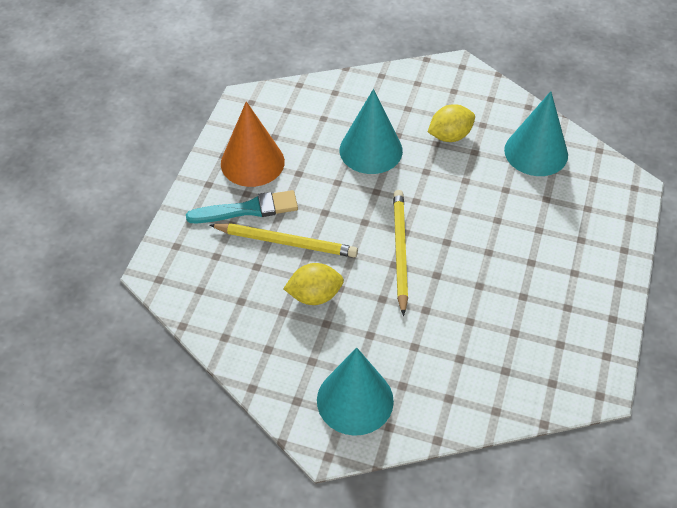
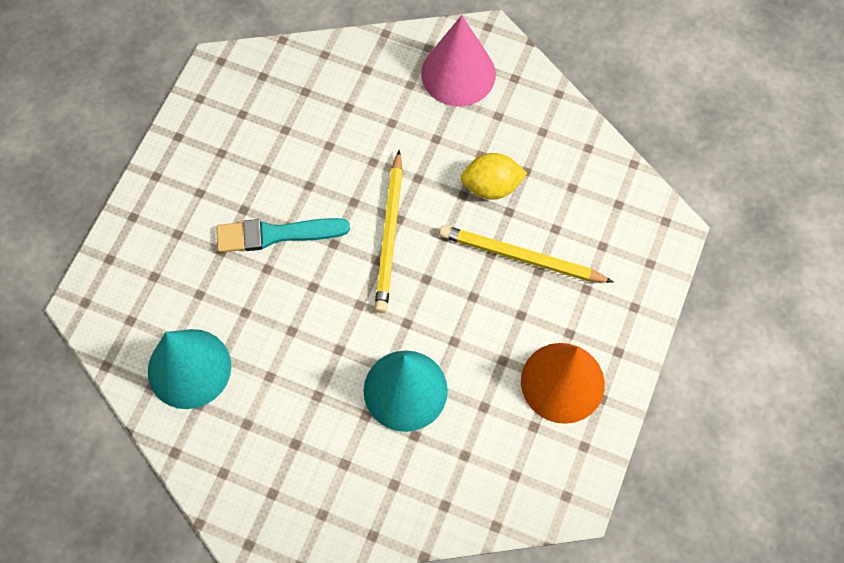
camera: 175 degrees left, 15 degrees up
turquoise brush [186,190,298,223] -> turquoise brush moved to [216,218,350,253]
turquoise cone [317,347,394,436] -> pink cone [421,15,496,106]
yellow lemon [428,104,475,142] -> none

